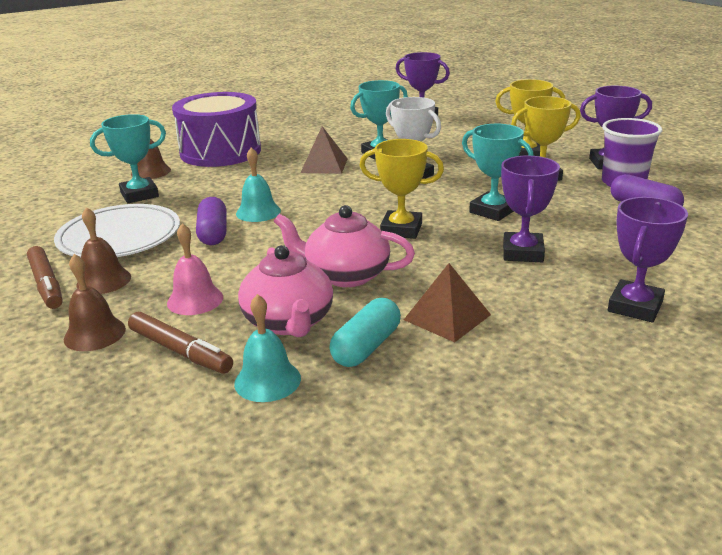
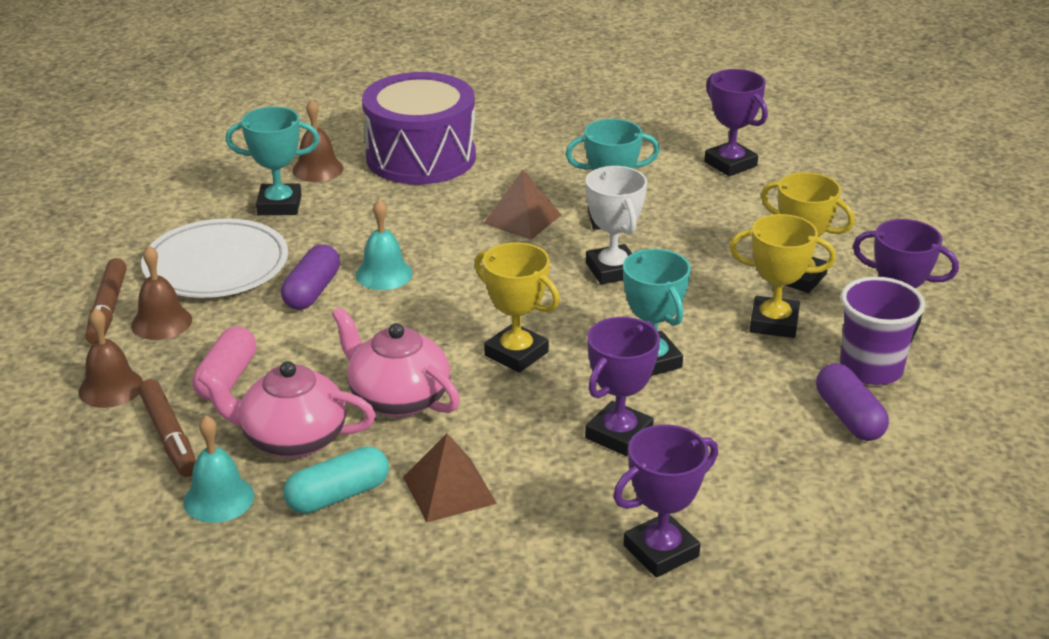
camera: 25 degrees right, 5 degrees up
pink bell [167,223,223,315] -> pink capsule [192,326,256,401]
pink teapot [238,245,333,337] -> pink teapot turned 90 degrees clockwise [198,361,376,458]

